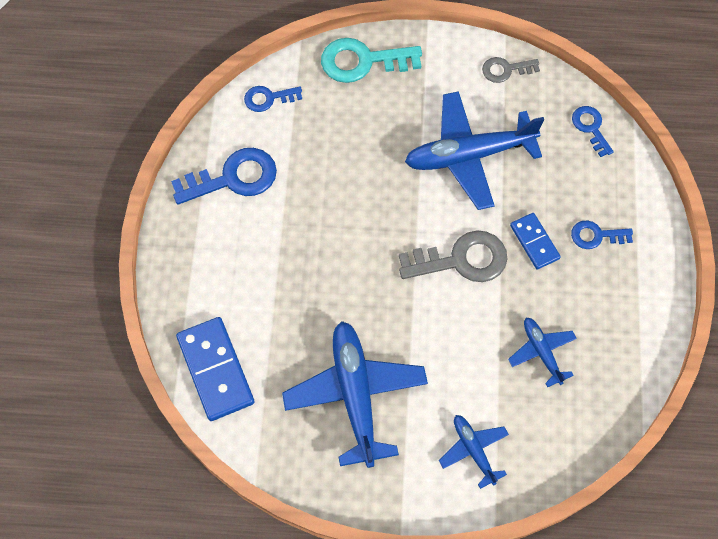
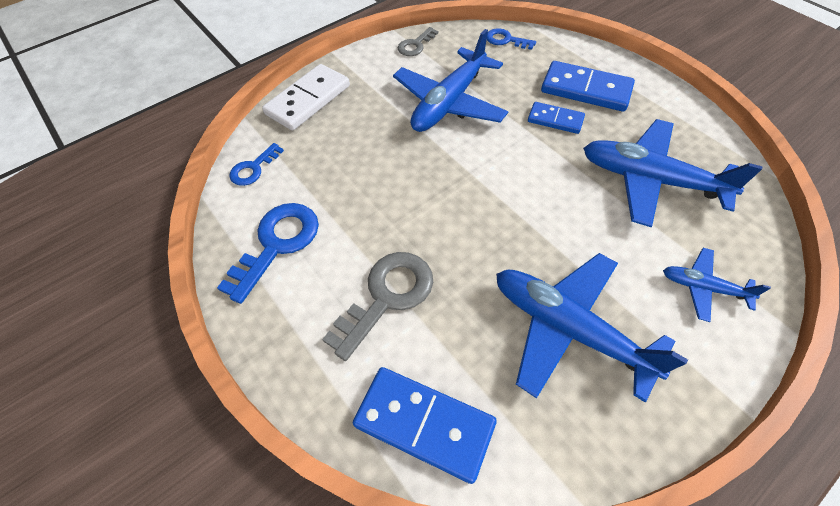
camera: 40 degrees left, 10 degrees down
turquoise key [321,38,422,83] -> white domino [262,64,350,131]
grey key [399,230,507,282] -> grey key moved to [322,252,433,361]
blue plane [508,318,577,387] -> blue plane [583,119,762,227], size x1.95
blue key [571,220,633,249] -> blue domino [541,61,635,112]

